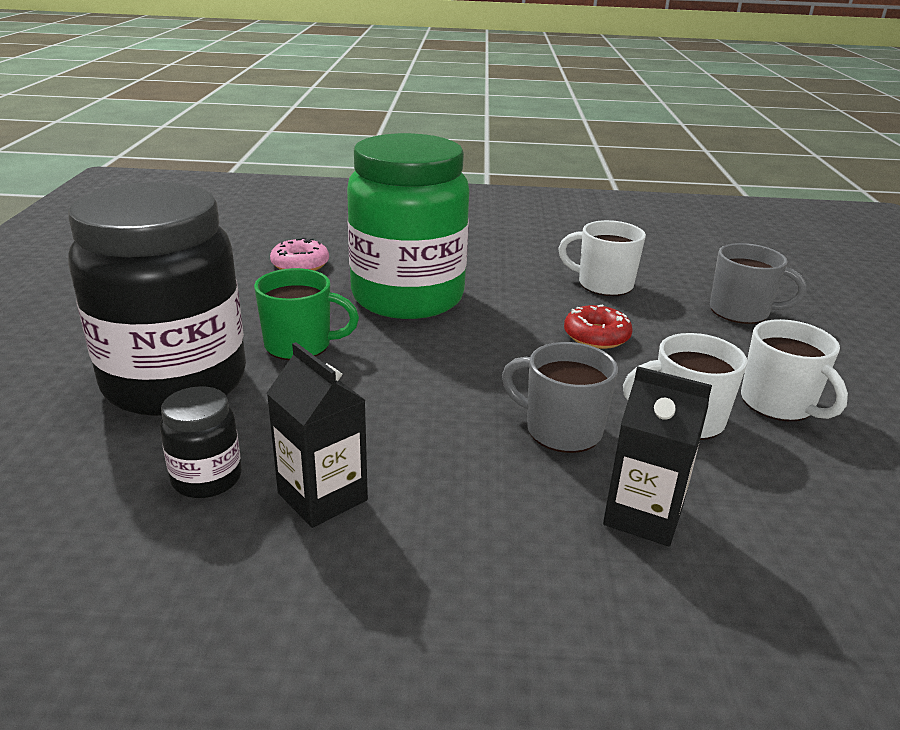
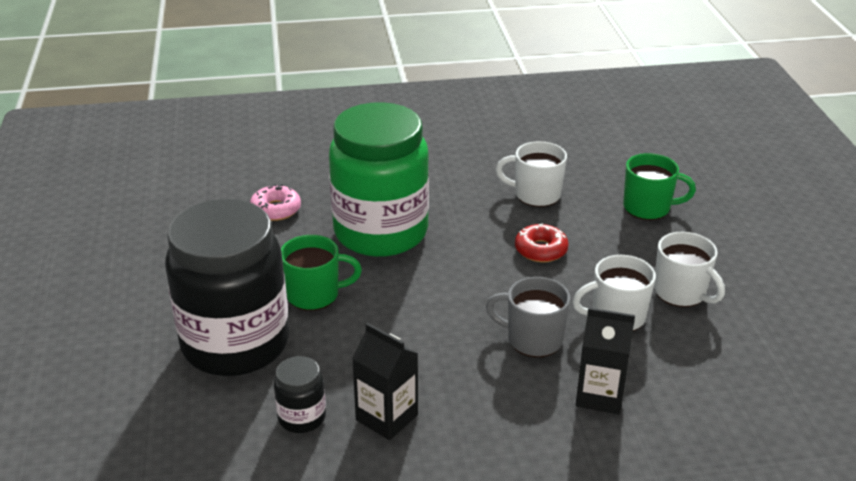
camera: 10 degrees left, 5 degrees up
grey mug [710,243,807,324] -> green mug [623,153,696,220]

